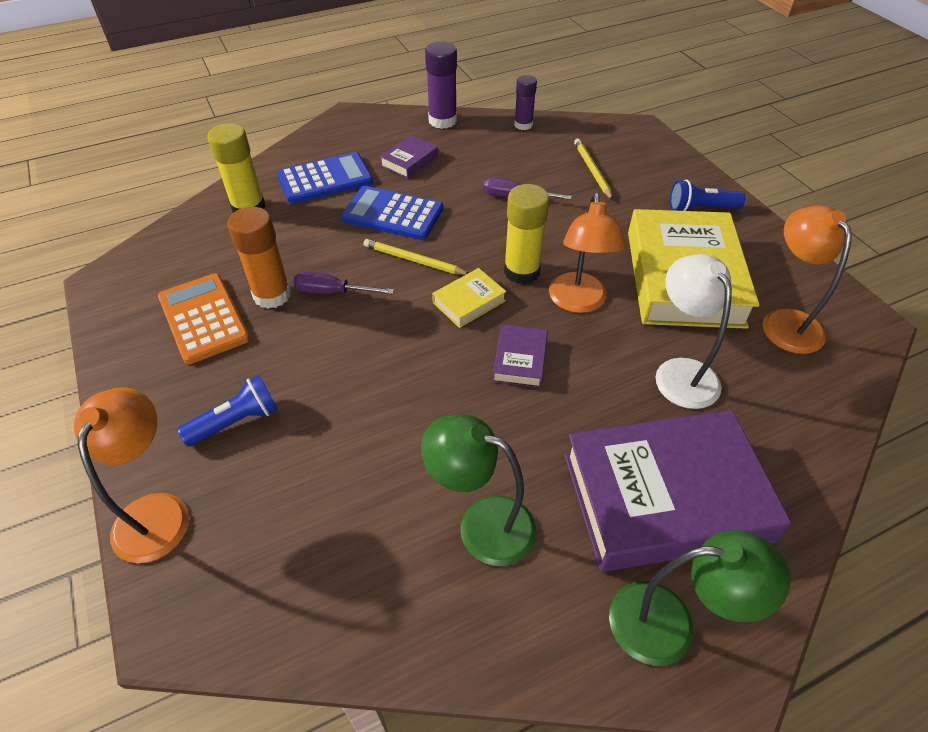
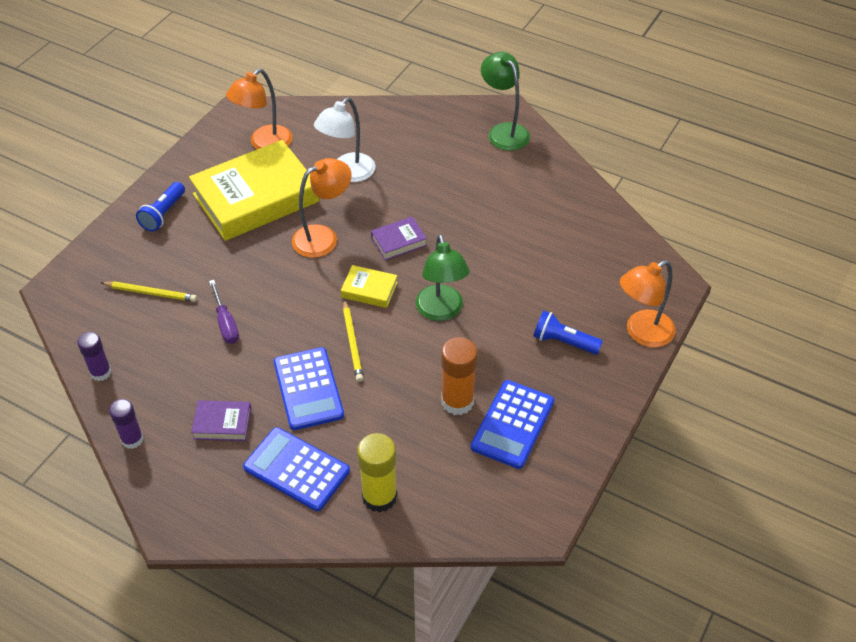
camera: 125 degrees left, 0 degrees up
orange calculator [158,273,250,364] -> blue calculator [471,380,555,469]
purple screwdriver [293,272,394,294] -> none
green lamp [421,414,537,566] -> green lamp moved to [416,234,470,321]
purple glue stick [425,42,457,129] -> purple glue stick [109,399,144,449], size x0.65
yellow glue stick [504,184,549,284] -> none
purple book [564,410,791,572] -> none
yellow pencil [574,138,613,200] -> yellow pencil turned 120 degrees counterclockwise [101,281,197,302]
blue flashlight [670,180,745,211] -> blue flashlight turned 60 degrees clockwise [136,182,185,231]

